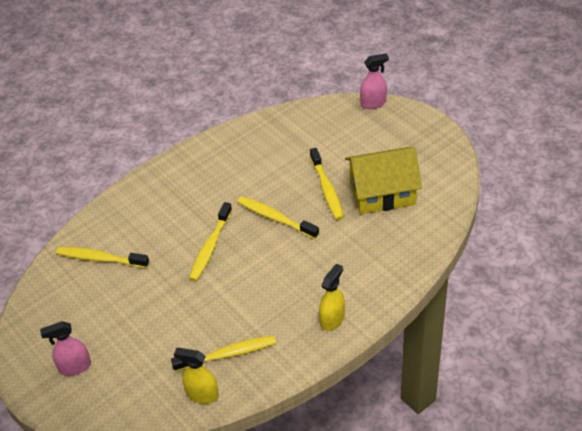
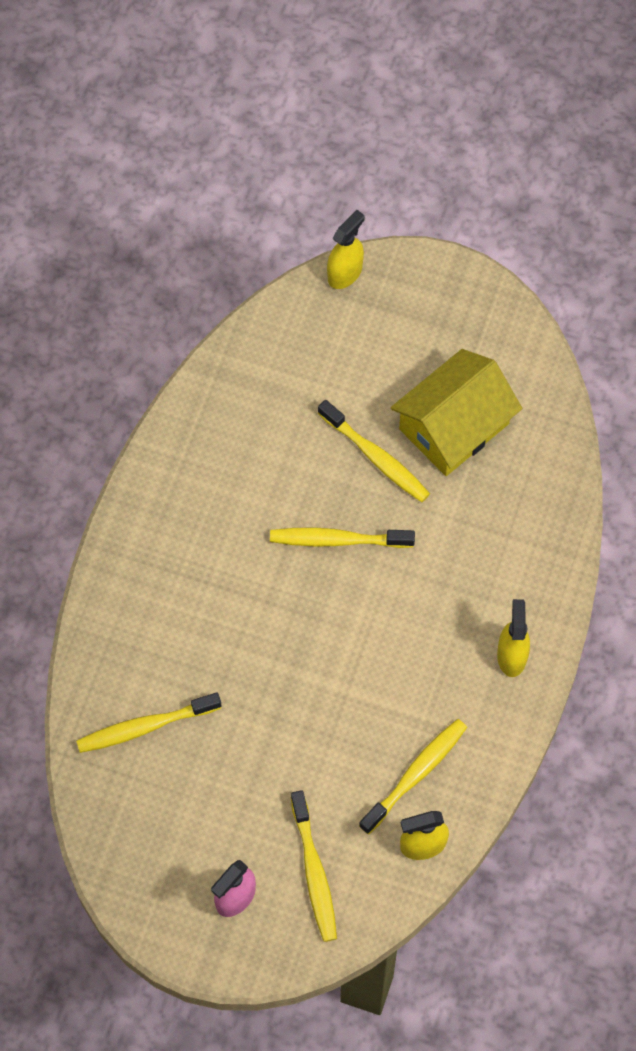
camera: 35 degrees left, 20 degrees up
yellow toothbrush [189,202,232,281] -> yellow toothbrush moved to [291,790,337,942]
pink spray bottle [360,53,389,109] -> yellow spray bottle [327,210,365,289]

